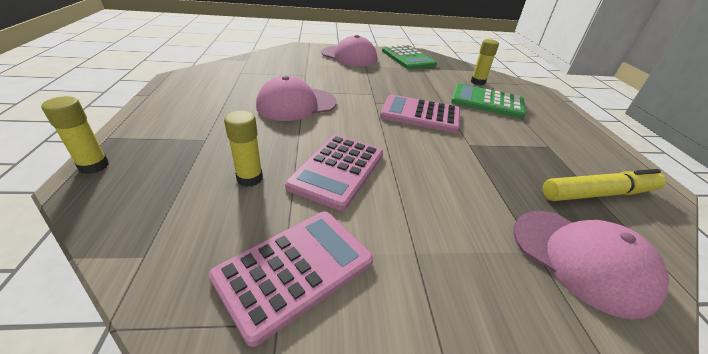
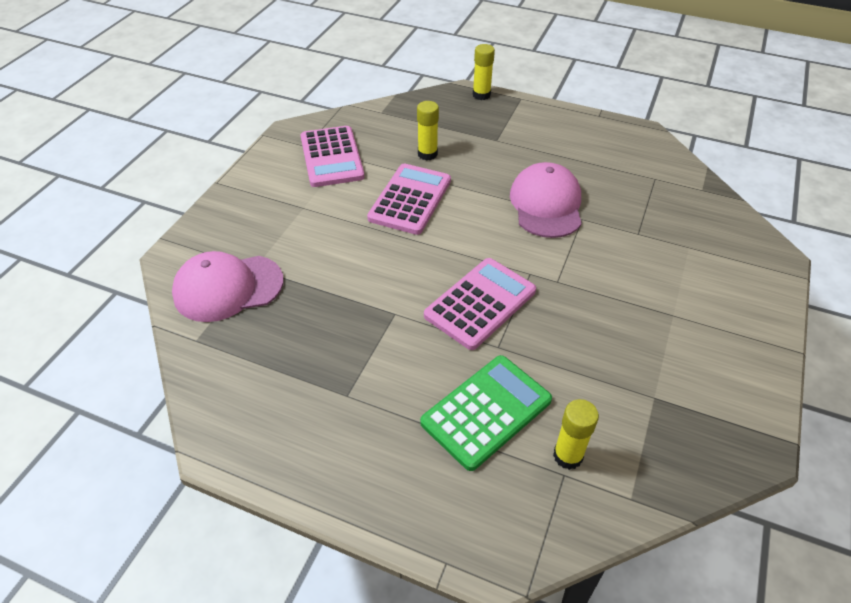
camera: 120 degrees right, 10 degrees up
pink calculator [285,135,383,211] -> pink calculator turned 60 degrees clockwise [367,164,451,235]
pink cap [321,35,377,66] -> none
green calculator [382,45,437,69] -> none
yellow marker [543,169,666,201] -> none

